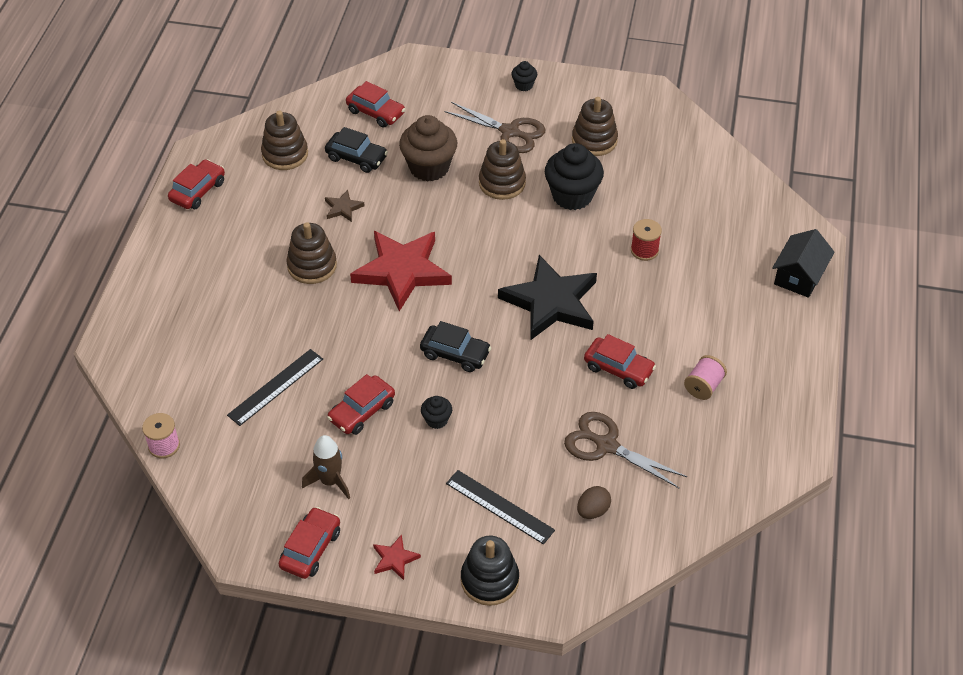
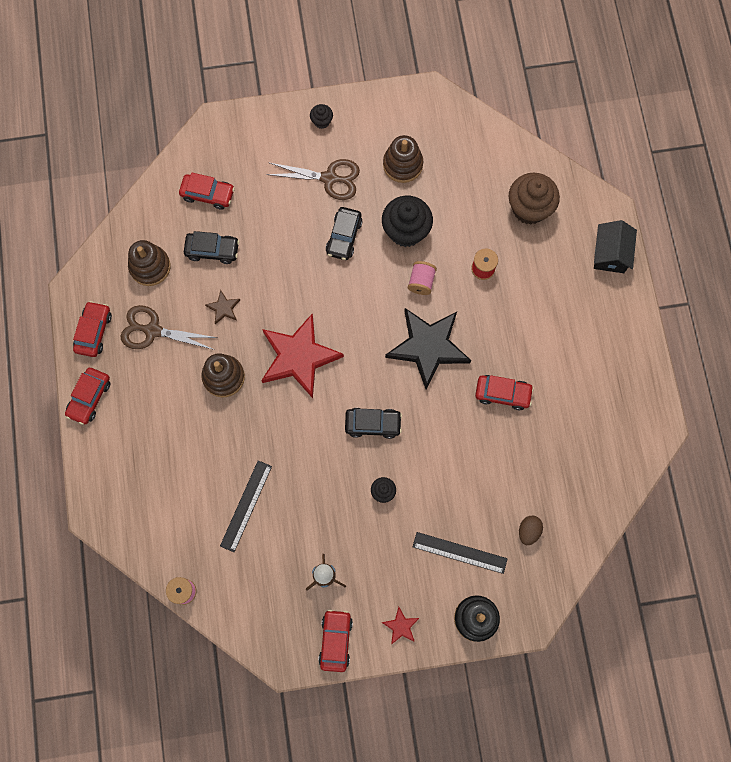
camera: 20 degrees left, 25 degrees up
red car [327,374,395,435] -> red car moved to [65,368,111,425]
brown cupcake [399,115,457,181] -> brown cupcake moved to [508,173,560,225]
brown stacking toy [479,139,526,200] -> black car [326,207,362,260]
brown scissors [564,412,687,488] -> brown scissors moved to [121,305,217,350]
pink spool [684,355,727,400] -> pink spool moved to [408,261,437,295]

